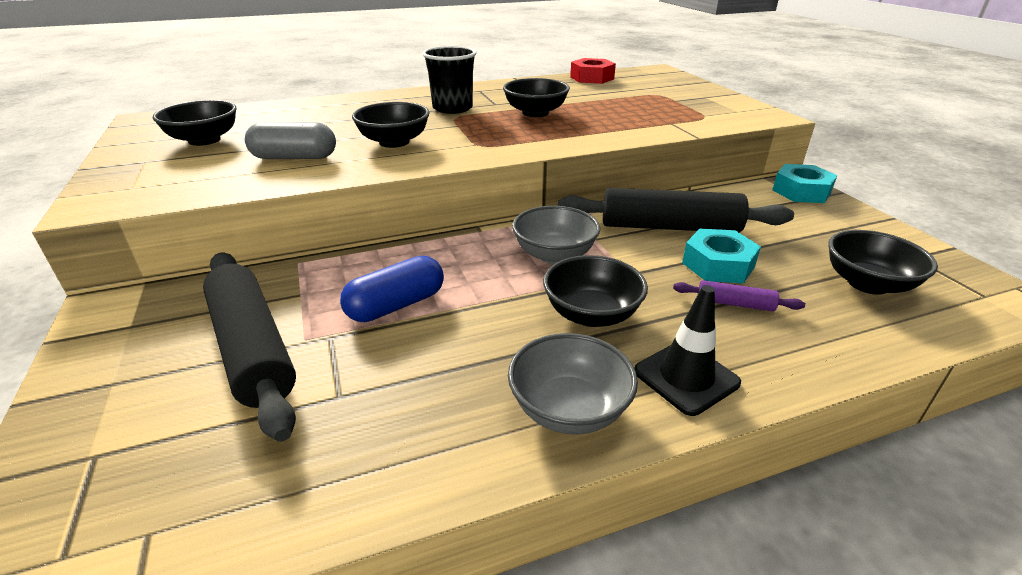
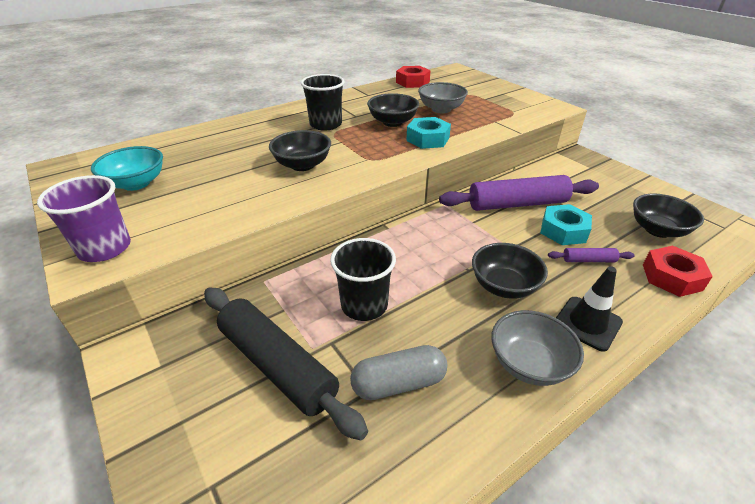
camera: 15 degrees left, 5 degrees up
black bowl [153,100,236,146] -> turquoise bowl [91,146,163,191]
grey capsule [245,122,336,159] -> grey capsule moved to [350,345,447,400]
blue capsule [340,256,444,322] -> black cup [330,238,396,321]
grey bowl [512,206,600,264] -> grey bowl moved to [418,82,468,113]
black rolling pin [558,188,794,232] -> purple rolling pin [439,175,599,211]
turquoise nut [772,164,837,203] -> turquoise nut moved to [406,117,451,149]
none -> purple cup [37,175,131,262]
none -> red nut [643,246,713,297]

